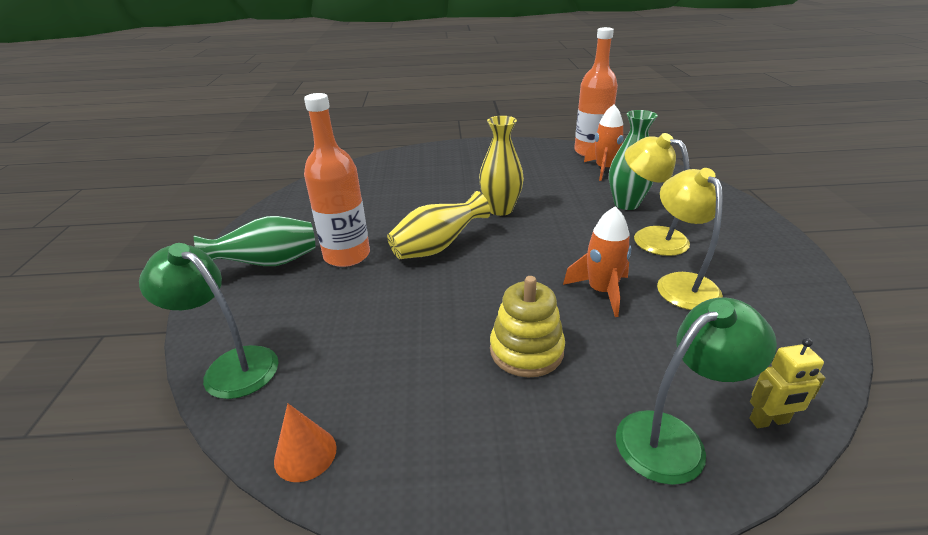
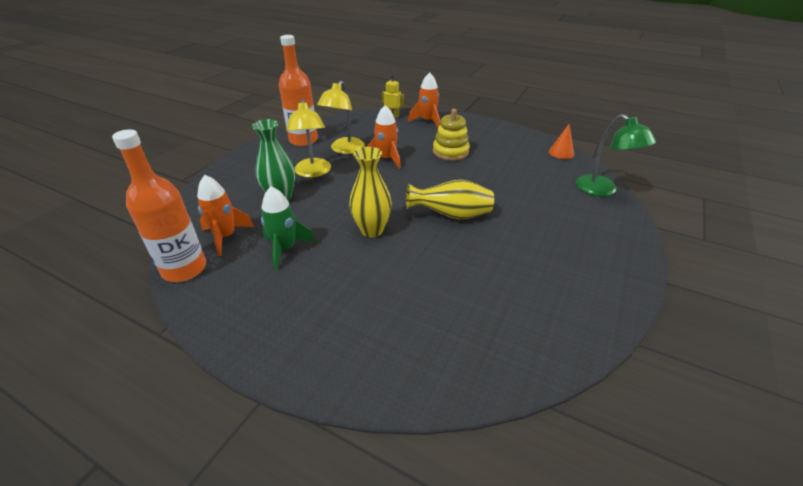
camera: 150 degrees left, 5 degrees up
green vase [194,216,315,266] -> none
orange bottle [304,93,370,267] -> orange bottle moved to [279,35,318,146]
green lamp [616,297,777,485] -> orange rocket [408,72,440,127]
none -> green rocket [261,186,315,270]

